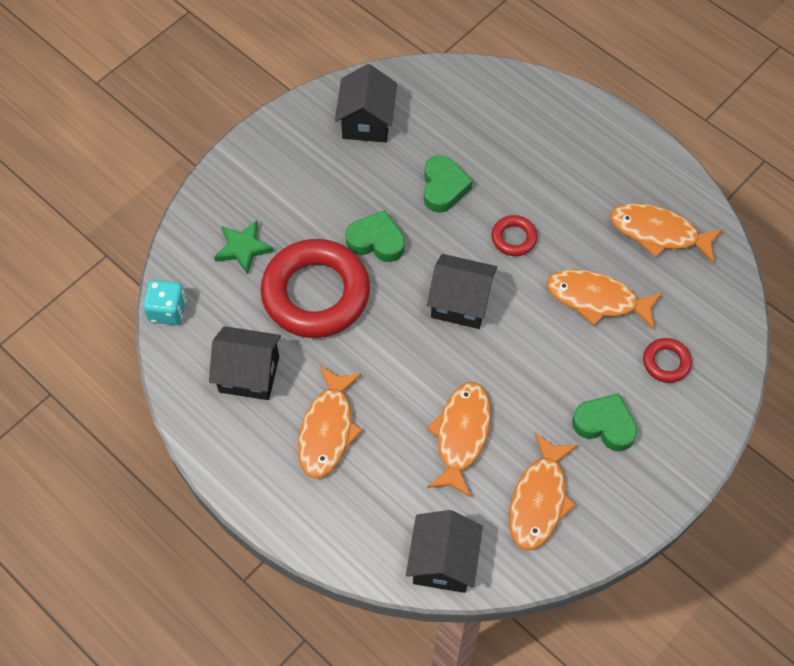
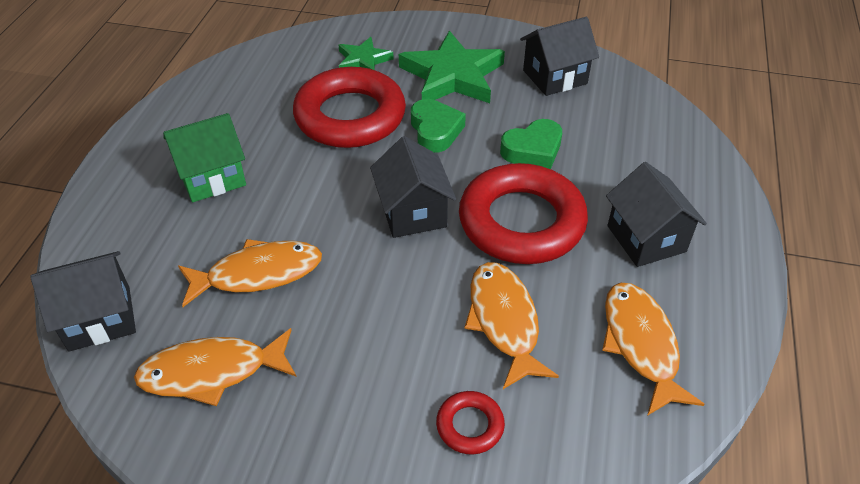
camera: 60 degrees right, 15 degrees down
turquoise dice [143,280,186,325] -> none
black house [209,326,281,400] -> black house moved to [606,162,707,267]
orange fish [298,366,363,478] -> green house [163,113,246,202]
red ring [492,215,538,256] -> red ring [459,163,588,264], size x2.31
green heart [572,393,638,451] -> none
none -> green star [399,31,505,103]

